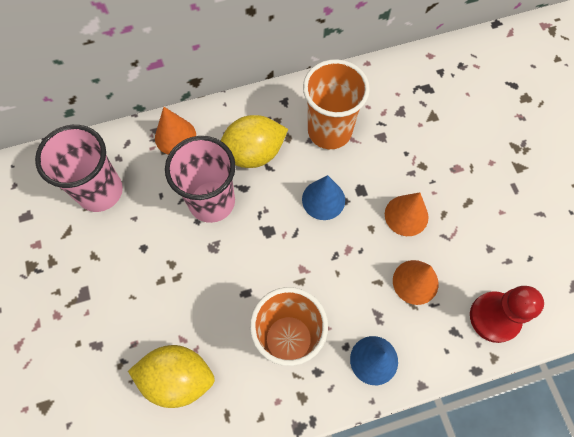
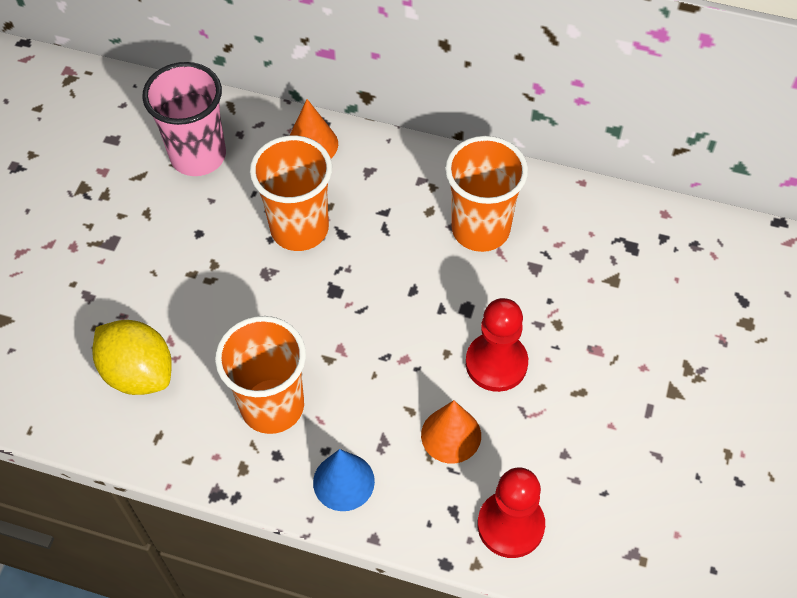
camera: 35 degrees right, 10 degrees down
pink cup [165,136,236,223] -> orange cup [250,135,332,251]
yellow lemon [221,115,288,168] -> none
blue cone [302,175,345,220] -> none
orange cone [385,192,429,236] -> red pawn [466,298,528,392]

